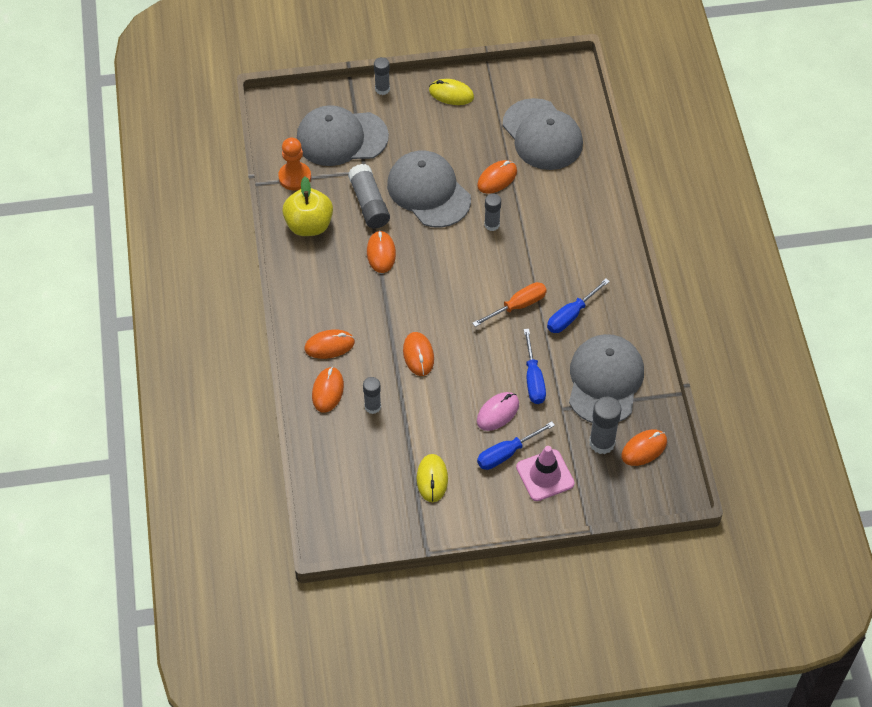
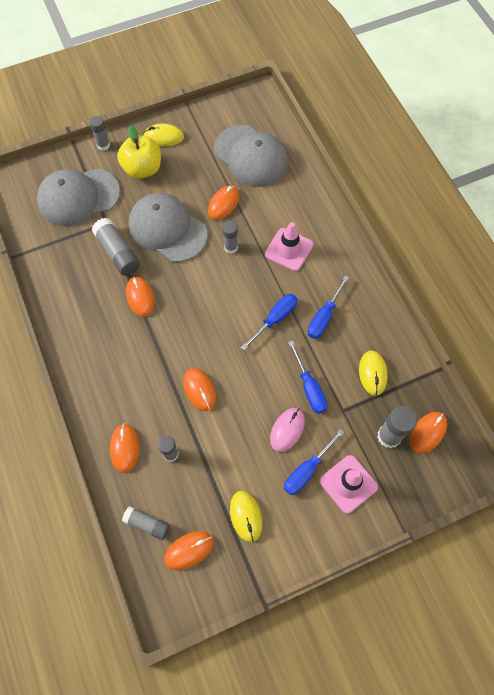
camera: 15 degrees left, 10 degrees up
orange pawn [278,138,311,190] -> none
yellow apple [282,177,333,236] -> yellow apple moved to [117,125,161,179]
orange mouse [304,330,355,359] -> orange mouse moved to [164,531,213,570]
orange screwdriver [473,282,547,327] -> blue screwdriver [241,294,298,350]
grey cap [569,334,644,423] -> yellow mouse [359,350,388,396]
none -> grey glue stick [122,506,170,540]
none -> pink traffic cone [265,222,313,271]

